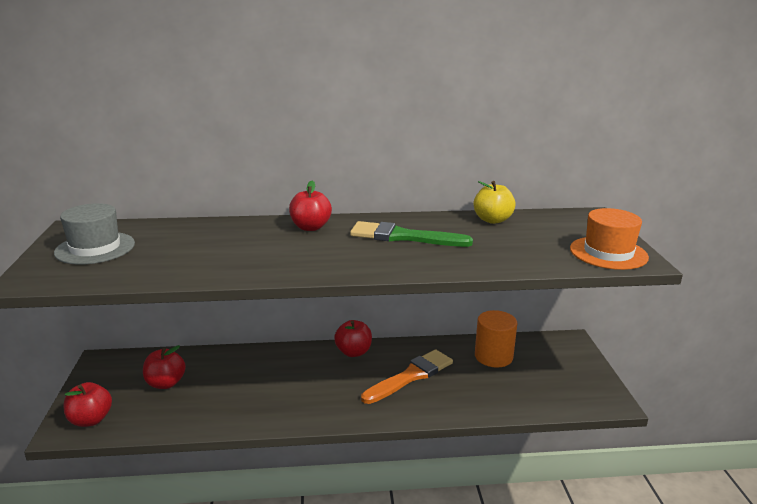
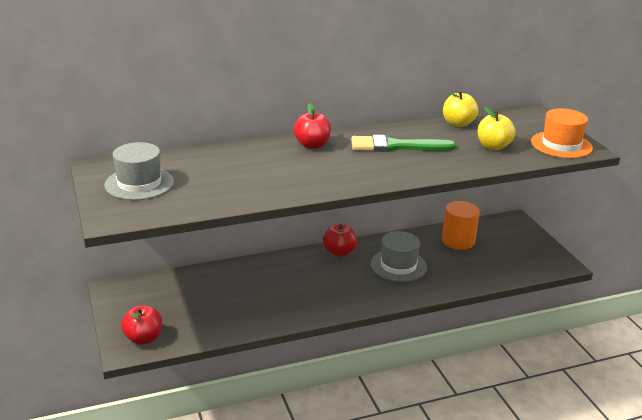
camera: 15 degrees left, 5 degrees up
red apple [143,345,186,389] -> none
orange brush [361,349,453,404] -> grey hat [370,231,427,282]
none -> yellow apple [478,107,516,150]

